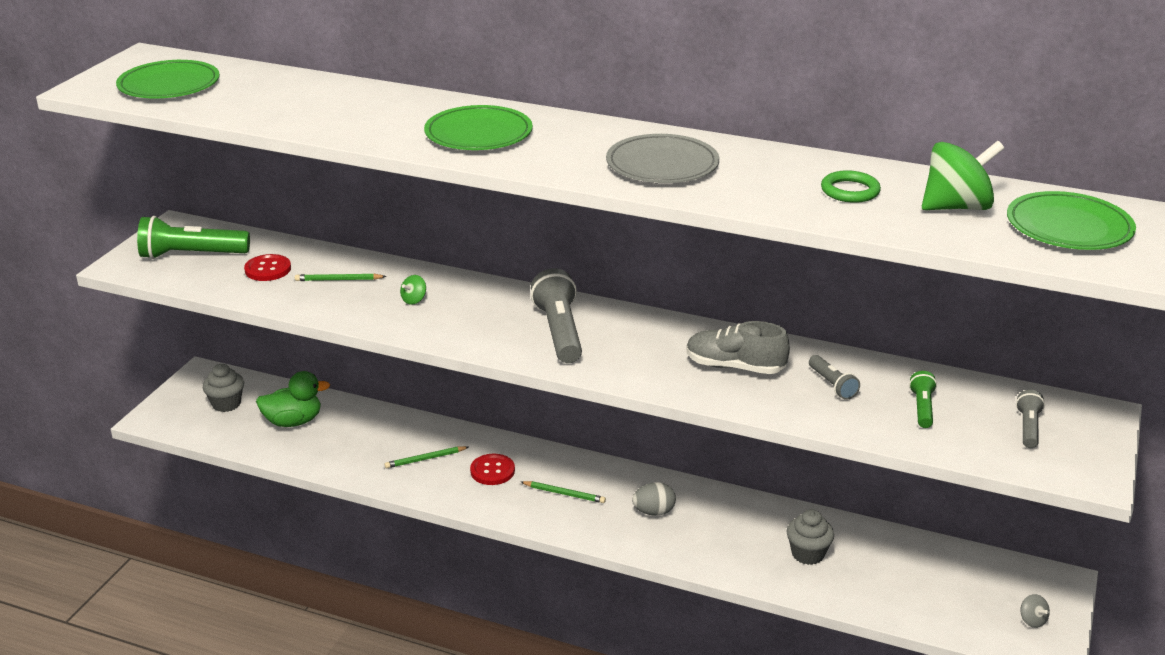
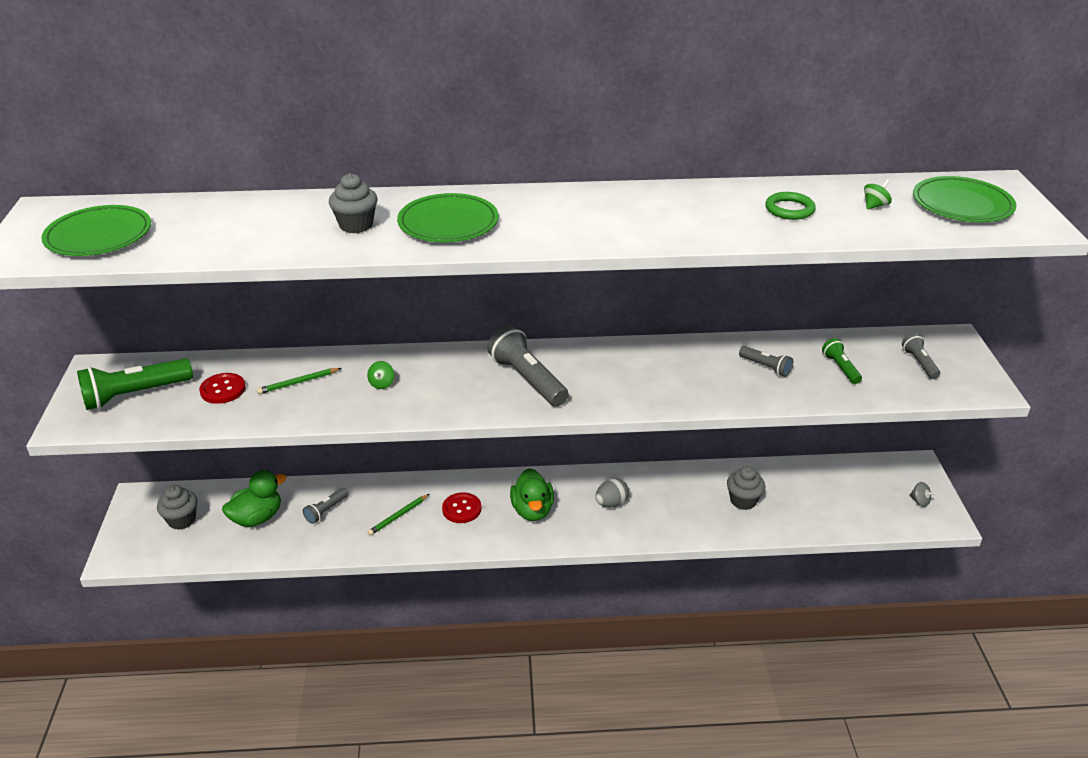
camera: 25 degrees left, 5 degrees up
green pencil [521,481,606,503] -> green duck [510,468,554,521]
grey plate [606,134,719,183] -> none
grey shoe [686,321,790,374] -> none
green spinning top [922,141,1004,210] -> green spinning top [864,180,892,209], size x0.45
none -> grey flashlight [303,488,349,524]
none -> grey cupcake [329,173,378,233]

